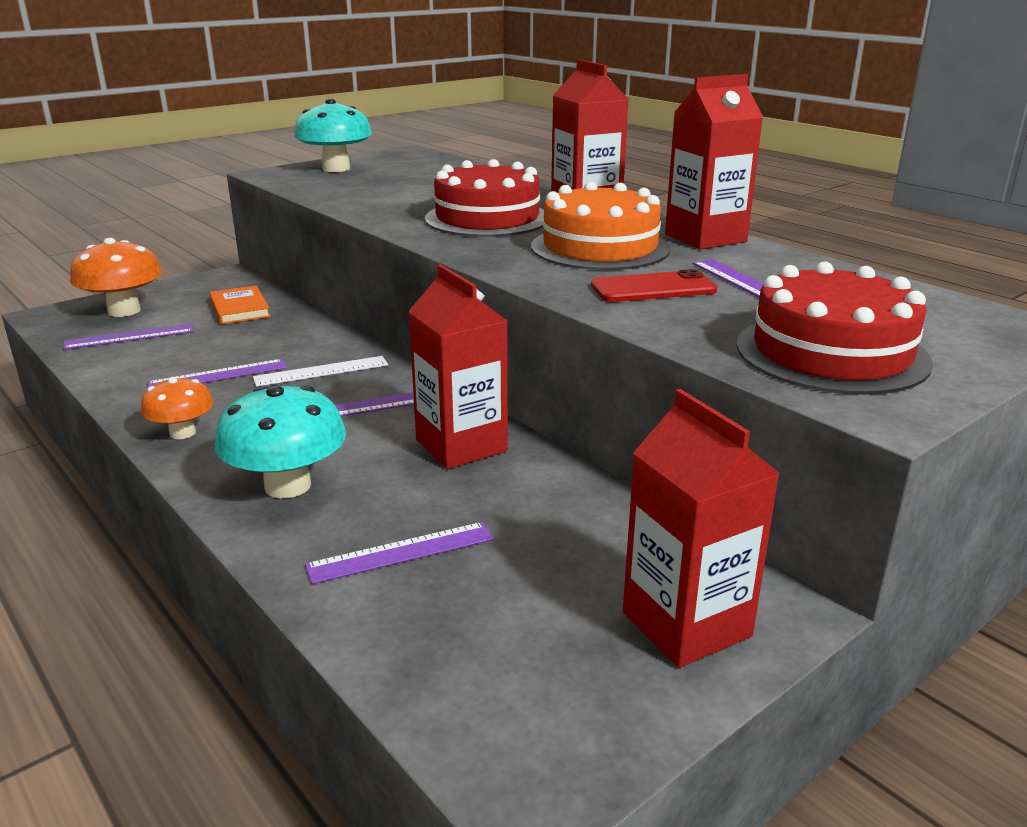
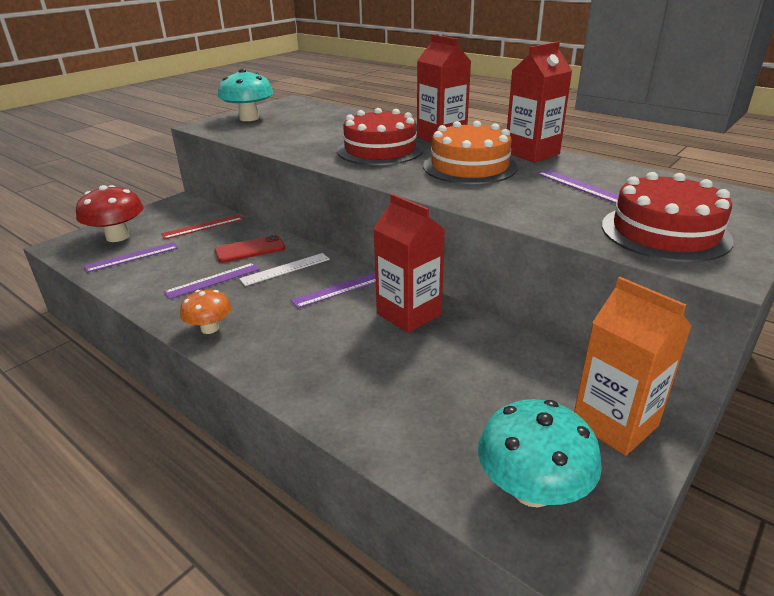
camera: 10 degrees left, 5 degrees up
orange mushroom [70,238,162,317] -> red mushroom [76,185,143,242]
orange book [209,285,271,324] -> red ruler [161,214,243,239]
turquoise mushroom [215,385,346,498] -> turquoise mushroom moved to [478,399,602,508]
purple ruler [305,522,494,584] -> none
red phone [591,269,717,302] -> red phone moved to [215,235,285,263]
red carton [623,389,780,668] -> orange carton [574,277,692,456]

